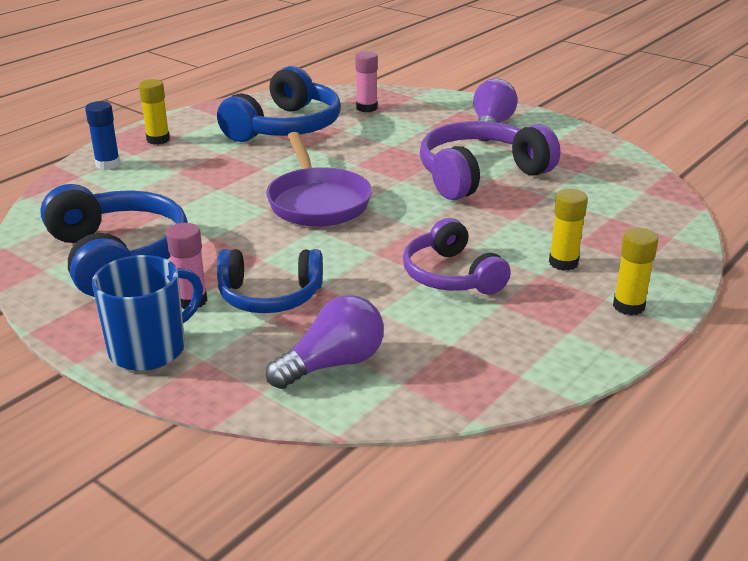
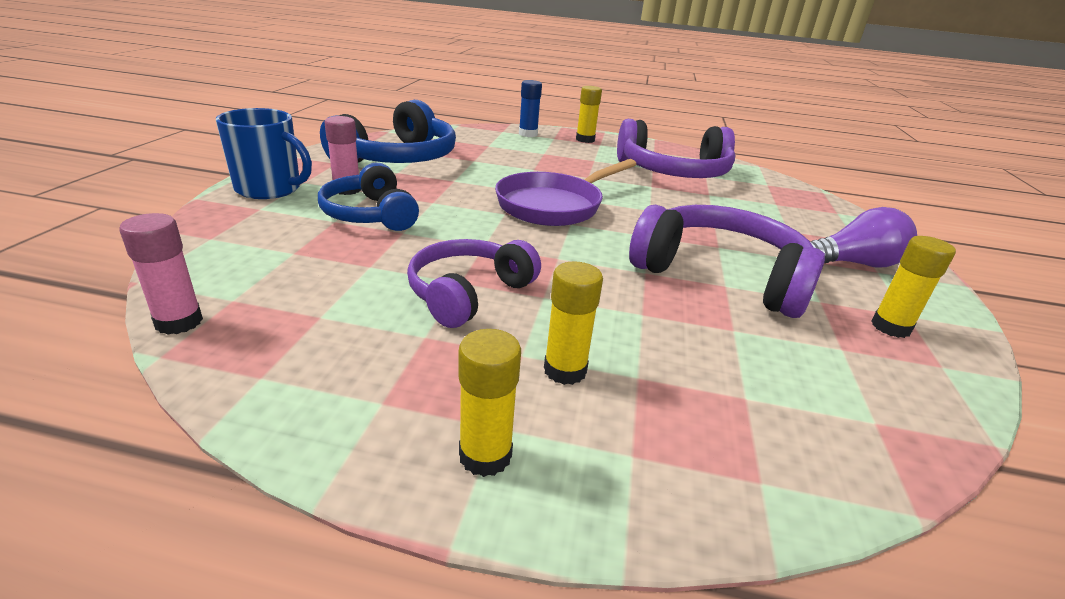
camera: 60 degrees right, 0 degrees up
blue headphones [217,66,341,142] -> purple headphones [617,119,735,178]
purple light bulb [266,295,384,389] -> none
pink glue stick [355,51,378,112] -> pink glue stick moved to [119,213,203,335]
none -> yellow glue stick [871,236,956,338]

